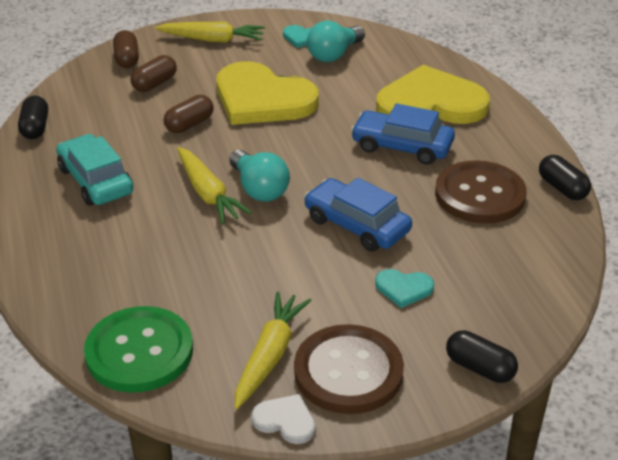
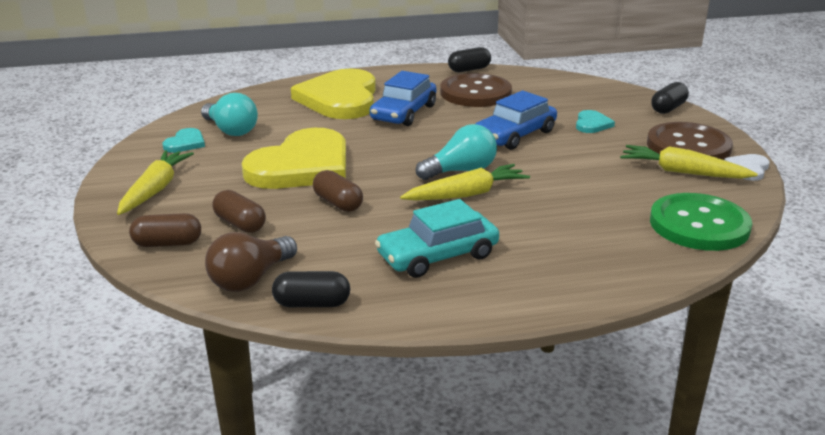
camera: 85 degrees left, 10 degrees down
none -> brown light bulb [205,232,297,292]

